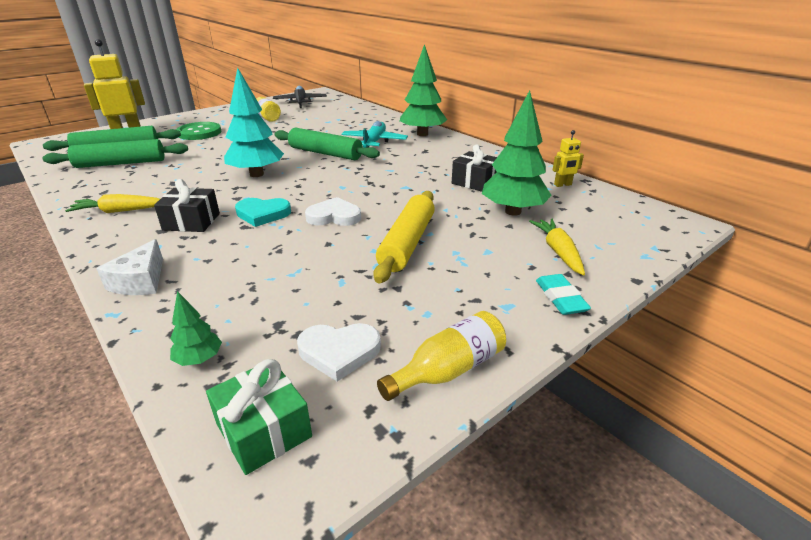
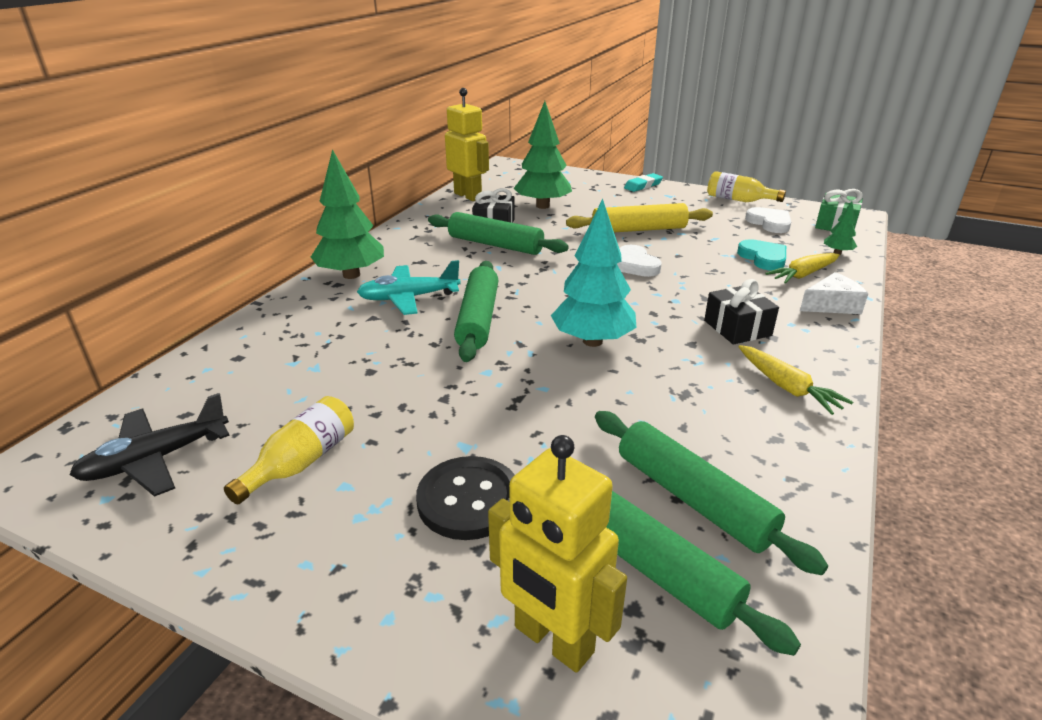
camera: 115 degrees left, 0 degrees up
green button [176,122,221,140] -> black button [416,456,515,540]
turquoise heart [235,198,291,227] -> turquoise heart moved to [737,239,786,271]
yellow carrot [529,219,585,276] -> yellow carrot moved to [765,253,840,284]
yellow robot [553,130,584,187] -> yellow robot [445,88,489,201], size x2.00
none -> green rolling pin [428,212,569,255]

